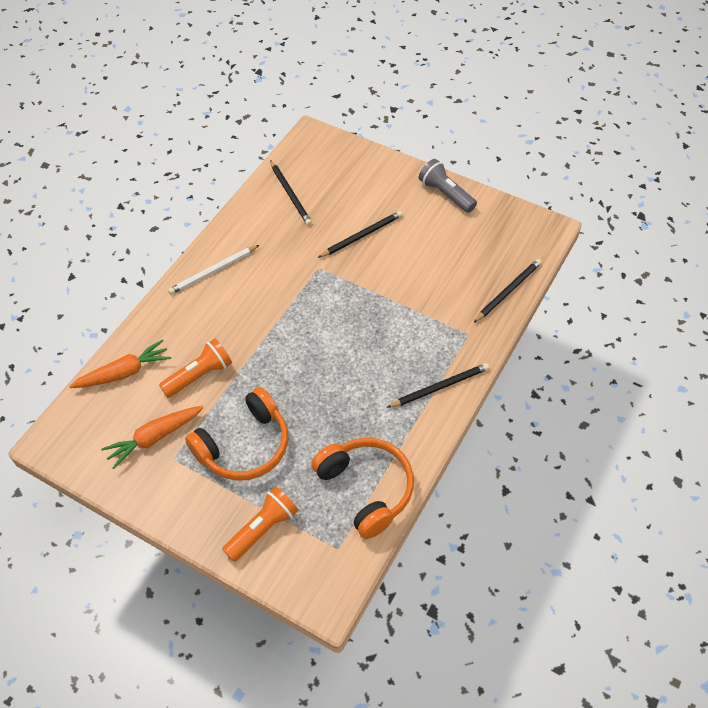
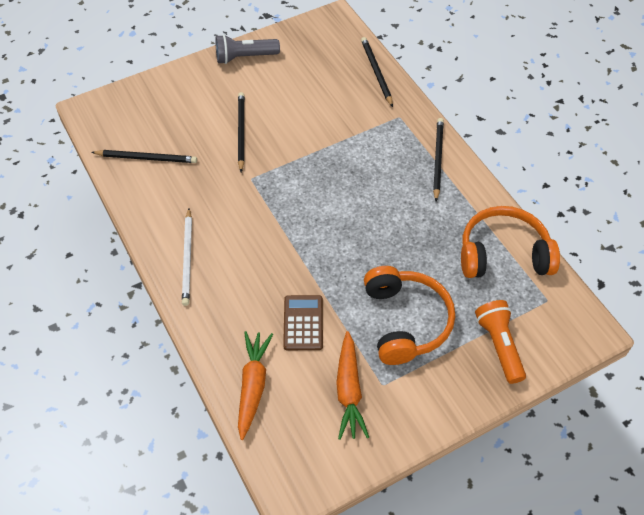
camera: 60 degrees left, 0 degrees up
orange flashlight [159,338,232,398] -> brown calculator [283,295,323,350]

